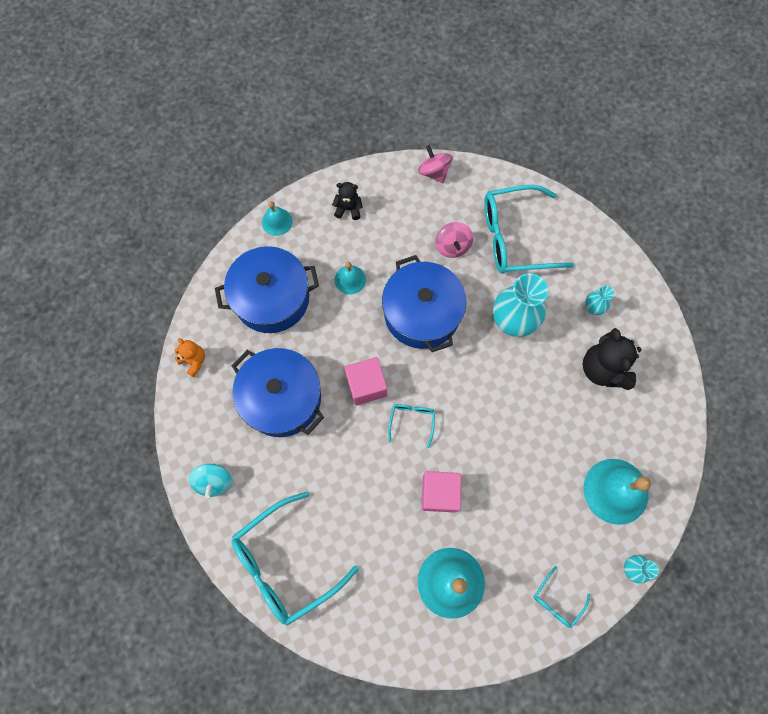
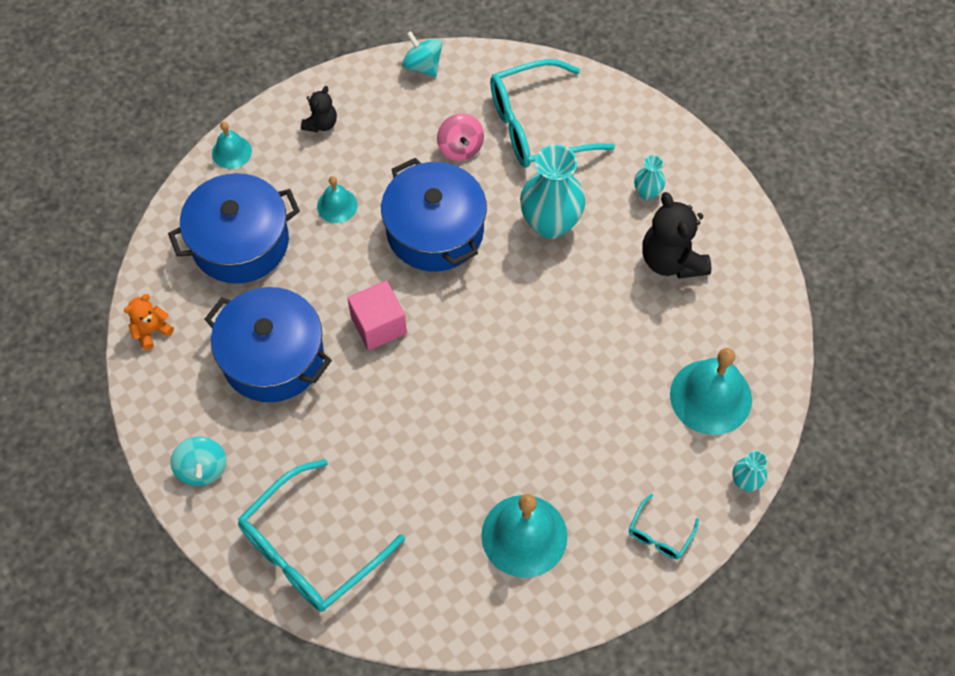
camera: 10 degrees left, 10 degrees down
orange teddy bear [175,338,205,377] -> orange teddy bear turned 75 degrees counterclockwise [124,294,174,350]
black teddy bear [332,182,363,220] -> black teddy bear turned 120 degrees clockwise [301,86,337,133]
turquoise glasses [388,404,435,448] -> none
pink spinning top [418,145,453,183] -> turquoise spinning top [402,31,442,77]
pink cube [422,471,461,513] -> none

